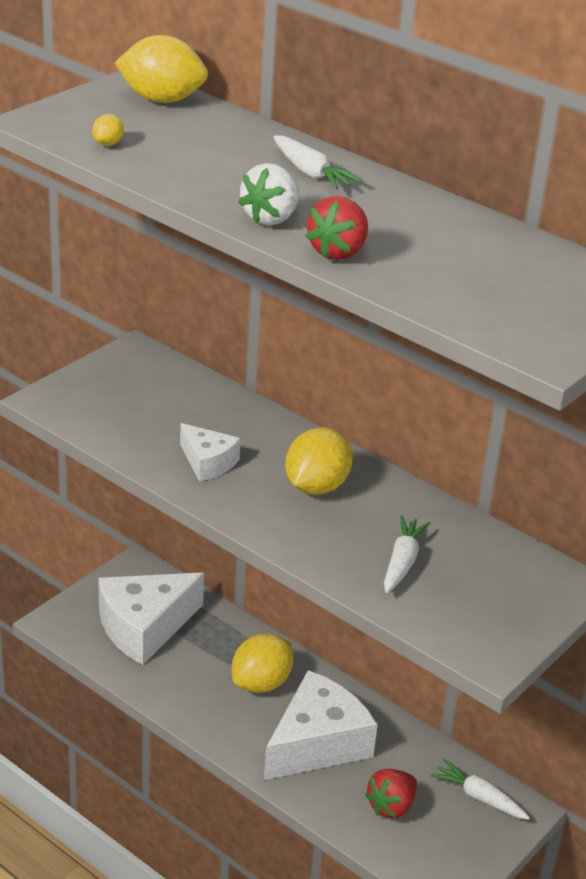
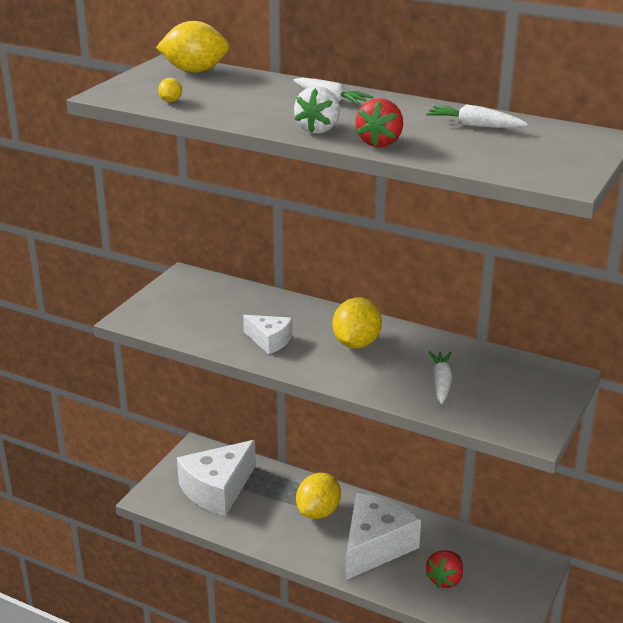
camera: 10 degrees left, 5 degrees down
white carrot [431,759,530,820] -> white carrot moved to [426,104,528,128]

